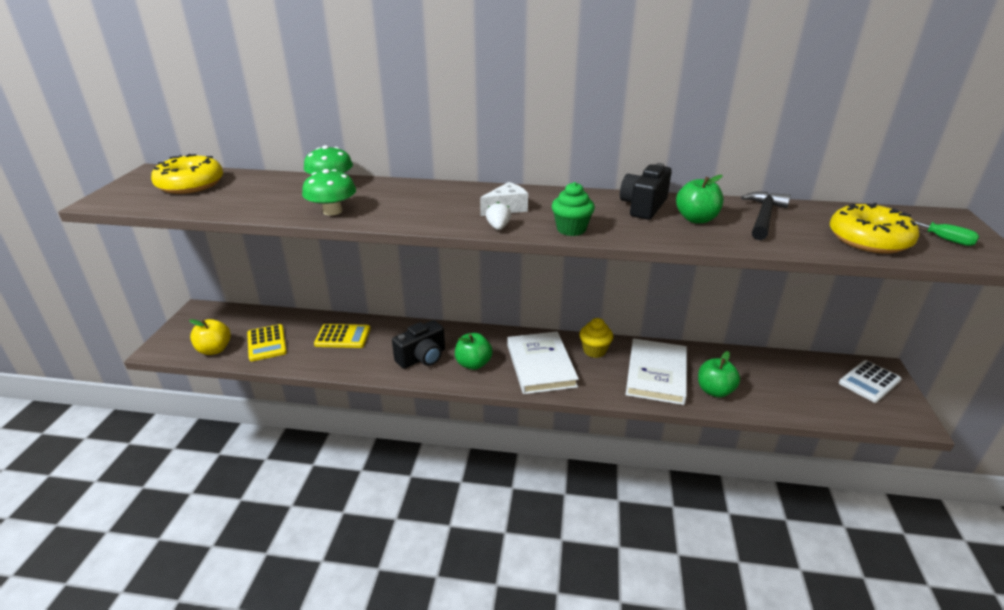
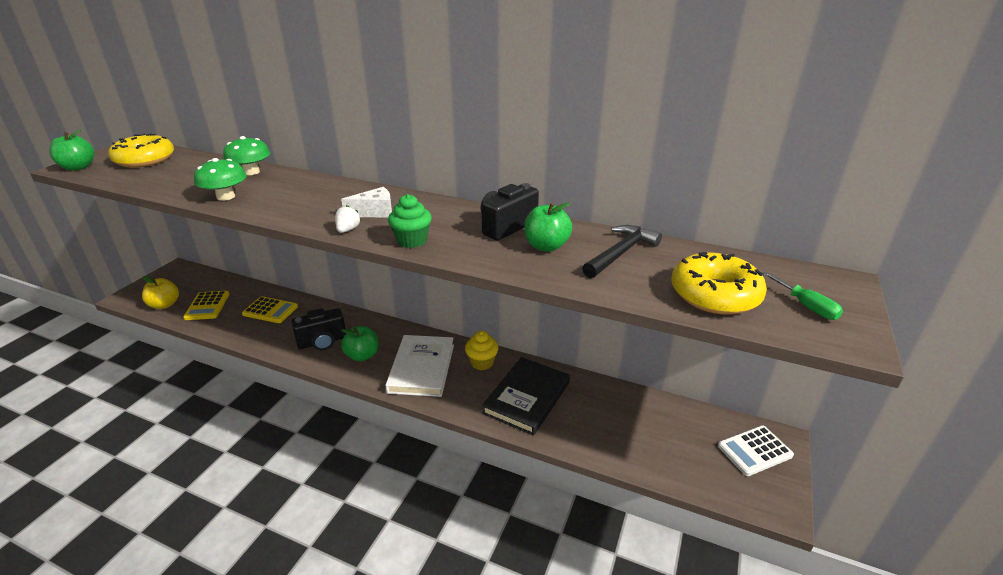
camera: 15 degrees right, 0 degrees up
white book [626,338,687,405] -> black book [482,357,570,436]
green apple [698,351,740,397] -> green apple moved to [49,129,94,171]

